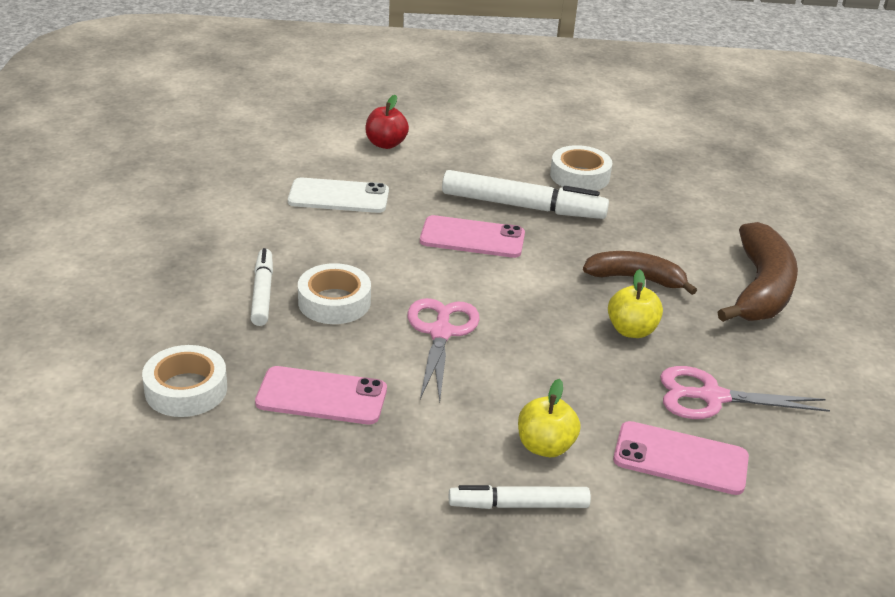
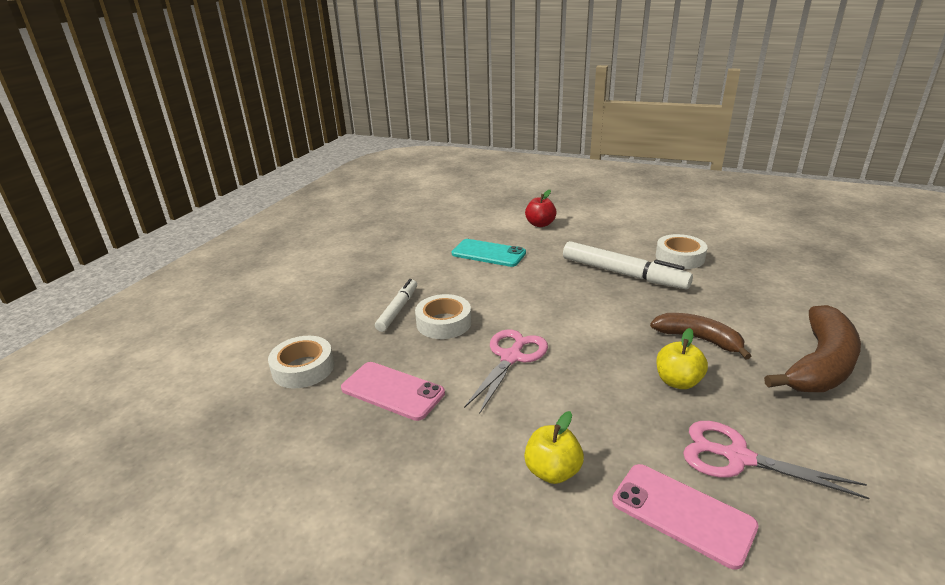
camera: 25 degrees right, 5 degrees down
white phone [288,177,389,213] -> turquoise phone [452,239,526,267]
pink phone [420,215,525,258] -> none
white marker [449,485,591,509] -> none

